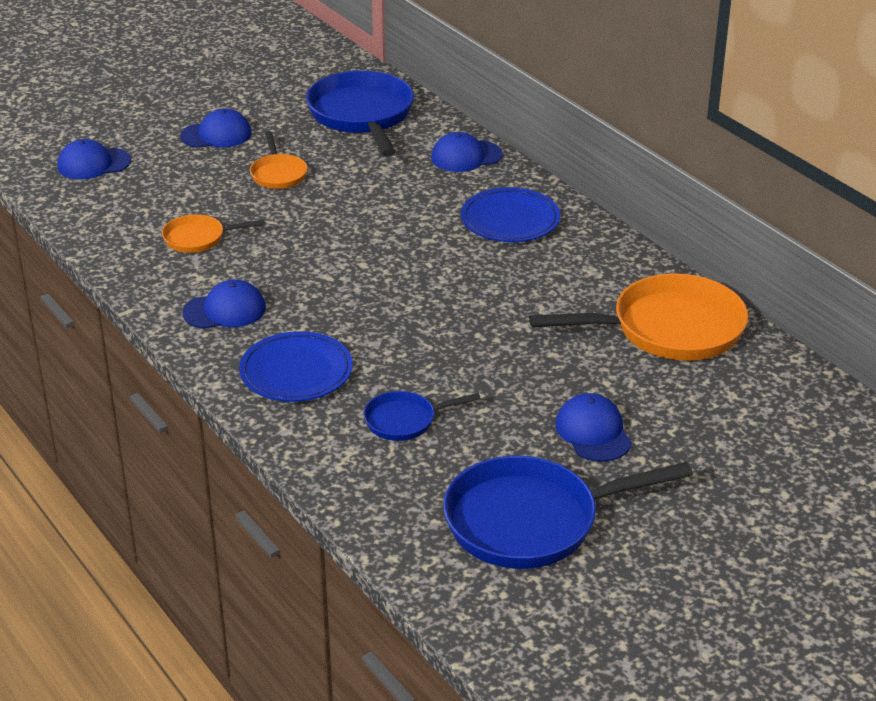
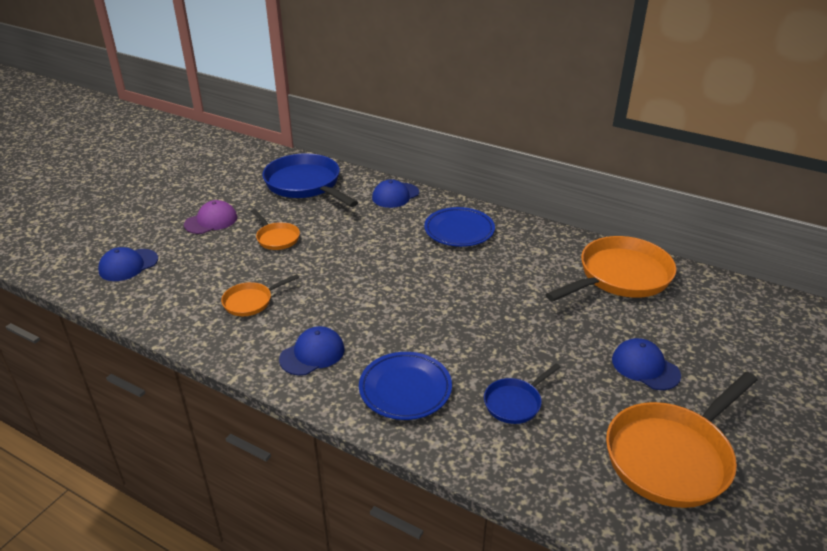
camera: 25 degrees left, 0 degrees up
blue cap [180,108,252,148] -> purple cap [184,200,237,234]
blue pan [443,456,693,569] -> orange pan [606,372,758,508]

